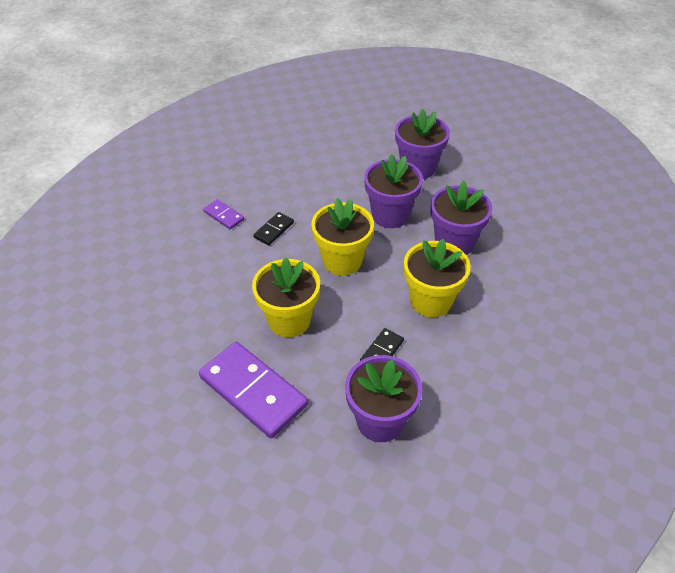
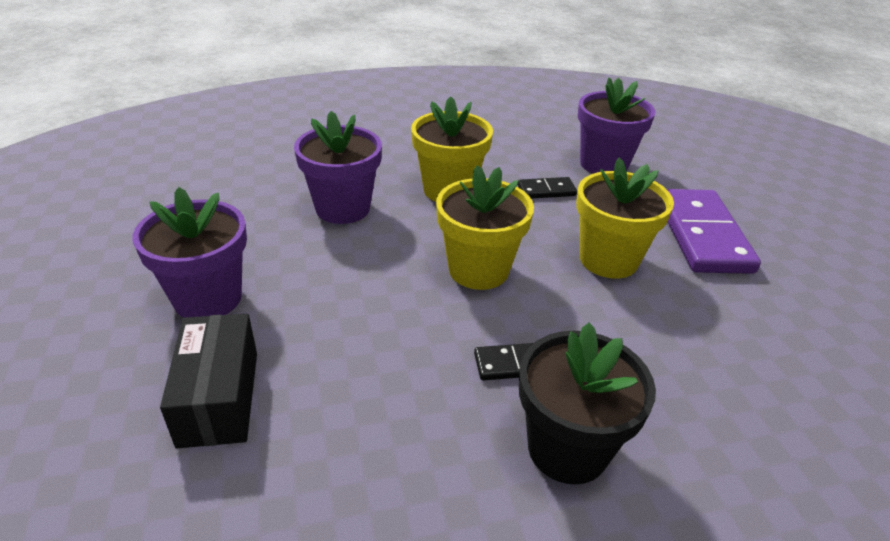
camera: 135 degrees left, 10 degrees down
purple domino [203,199,244,229] -> black flower pot [519,323,656,485]
purple flower pot [364,154,423,228] -> none
none -> black box [160,314,257,448]

